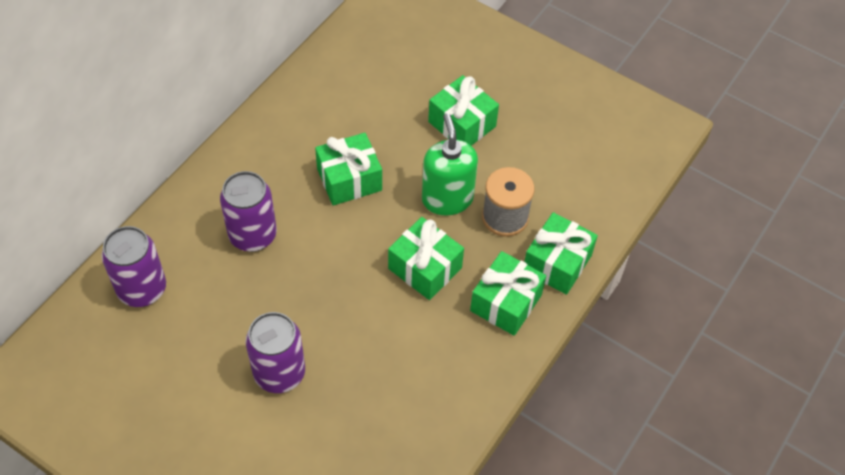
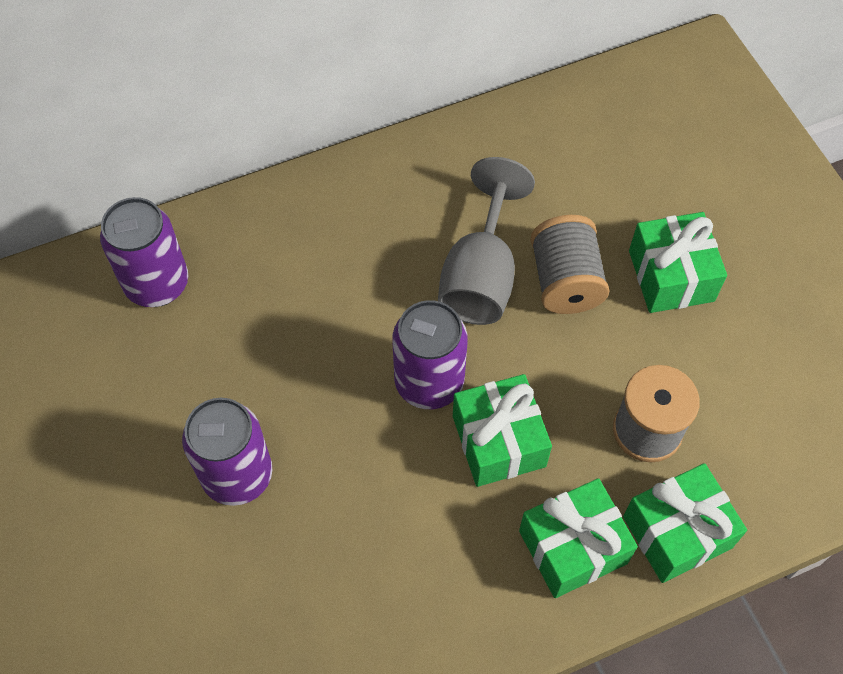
camera: 35 degrees right, 5 degrees up
purple can [220,171,277,252] -> purple can moved to [392,300,468,409]
green gift [315,133,382,206] -> grey goblet [438,157,535,325]
green soap dispenser [422,113,478,215] -> none
none -> grey spool [530,215,609,314]

